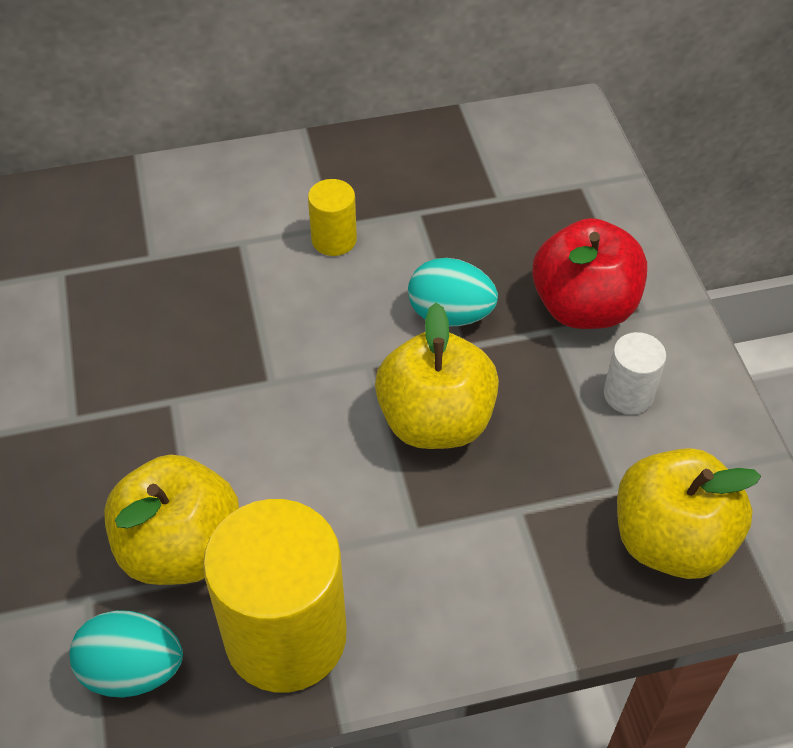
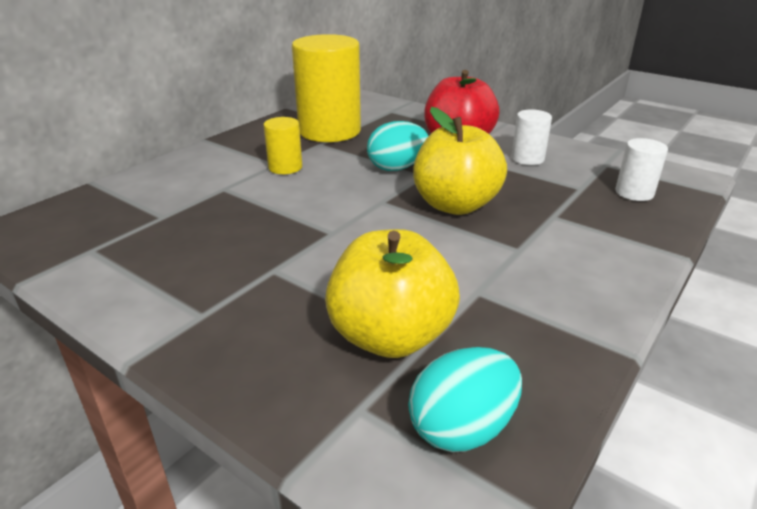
camera: 40 degrees left, 20 degrees down
yellow cylinder [203,499,347,693] -> yellow cylinder moved to [292,34,361,142]
yellow apple [617,448,761,579] -> white cylinder [615,138,668,201]

